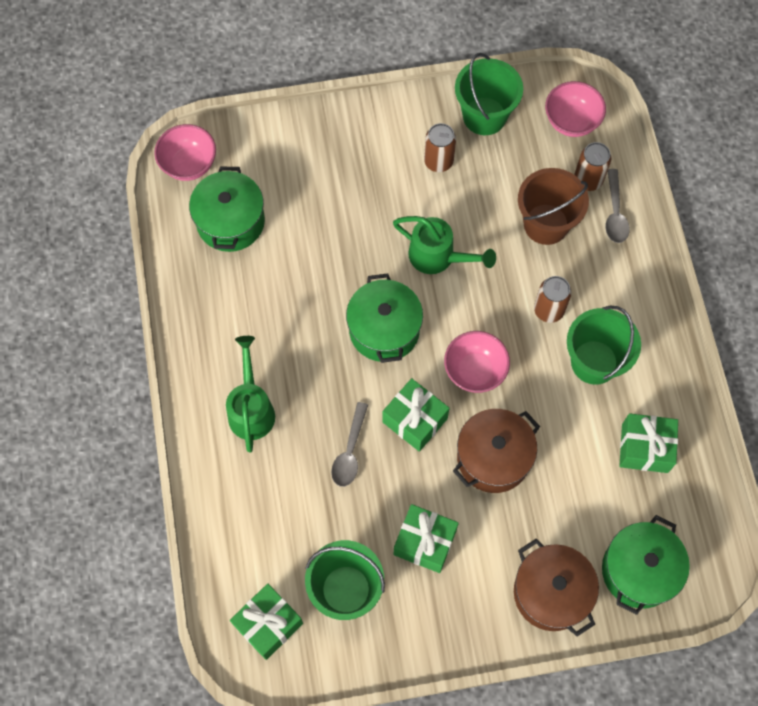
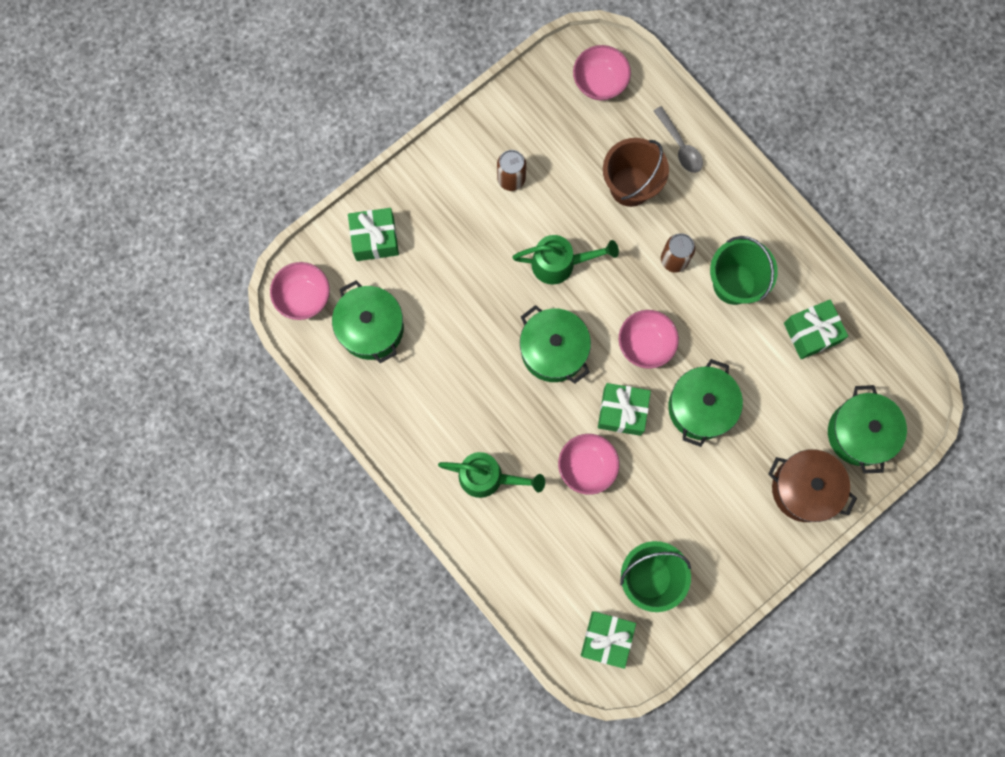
camera: 30 degrees left, 10 degrees up
green watering can [226,336,275,453] -> green watering can turned 135 degrees clockwise [438,452,545,498]
grey spoon [331,402,368,487] -> pink bowl [558,434,619,495]
green gift [394,504,459,573] -> green gift moved to [348,208,399,261]
brown pot [453,409,540,493] -> green pot [668,359,743,447]
green bucket [455,53,523,135] -> none
brown can [574,142,611,191] -> none

